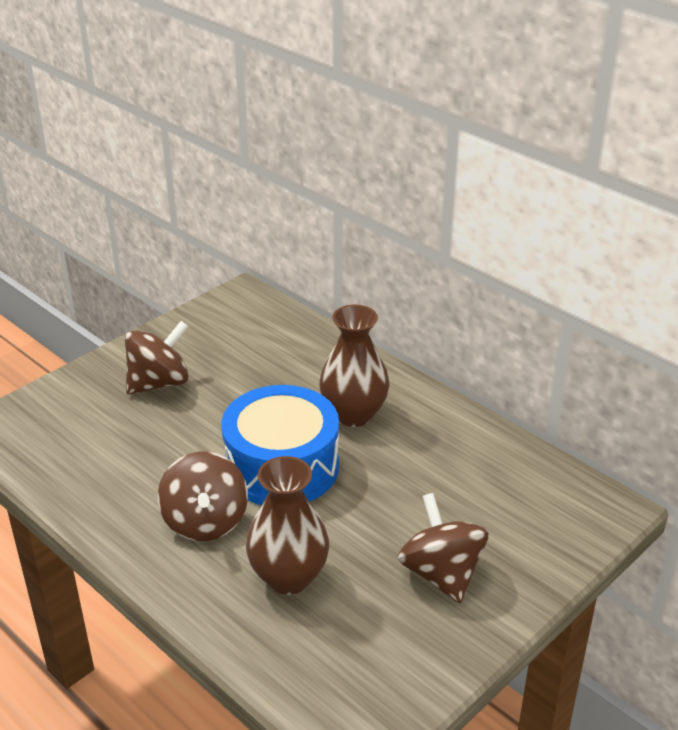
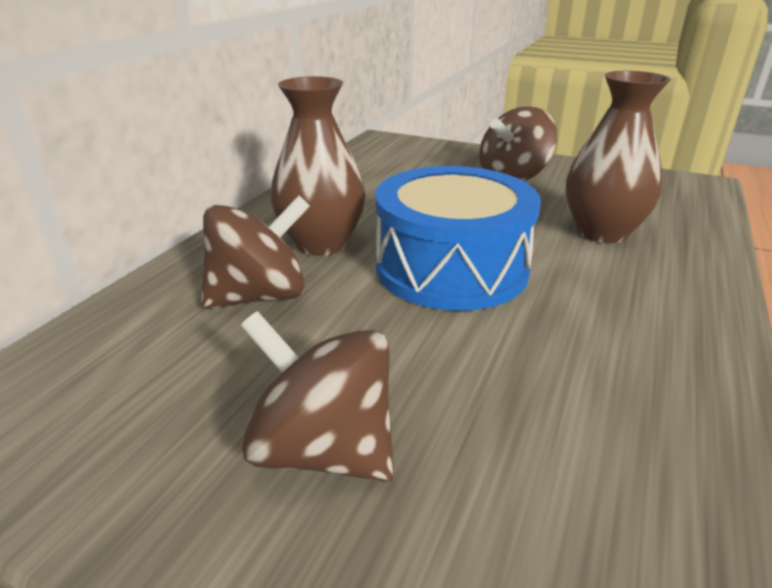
camera: 110 degrees left, 5 degrees down
brown spinning top [158,452,248,541] -> brown spinning top moved to [201,195,310,309]

